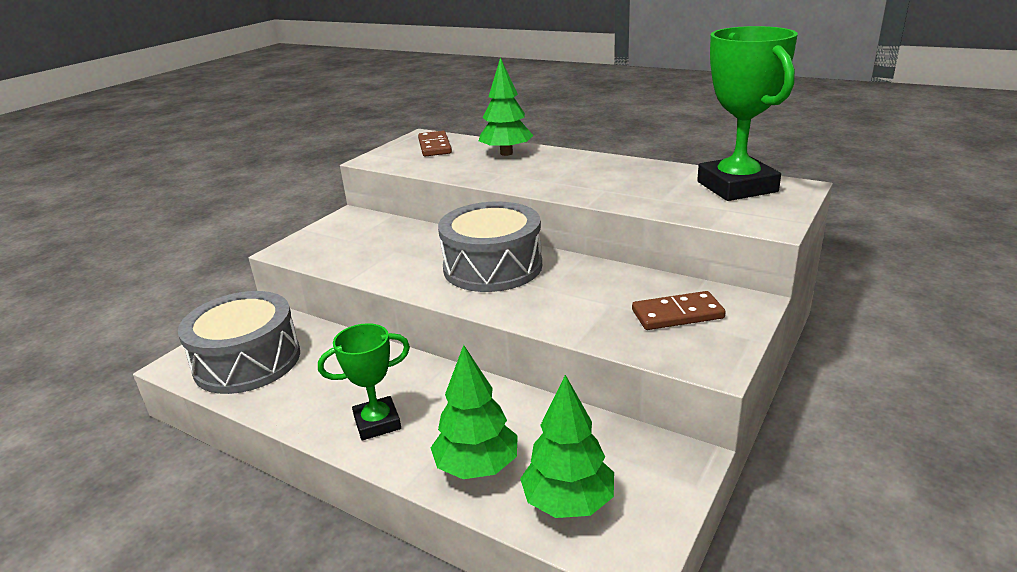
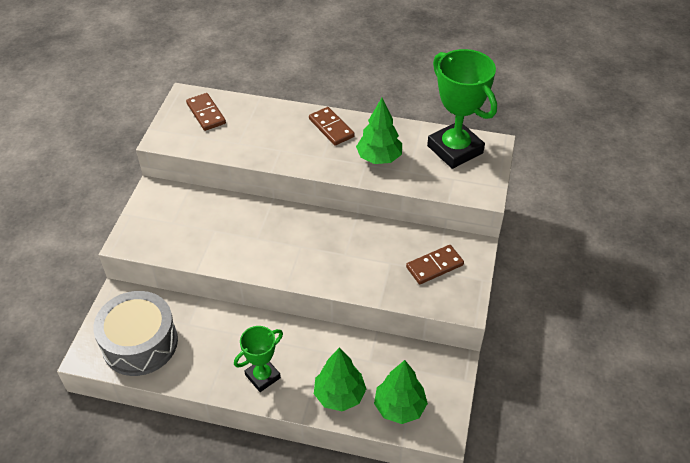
camera: 20 degrees left, 20 degrees up
grey drum [438,202,542,292] -> none
green tree [479,57,534,156] -> green tree moved to [356,98,402,164]
none -> brown domino [309,107,355,146]

